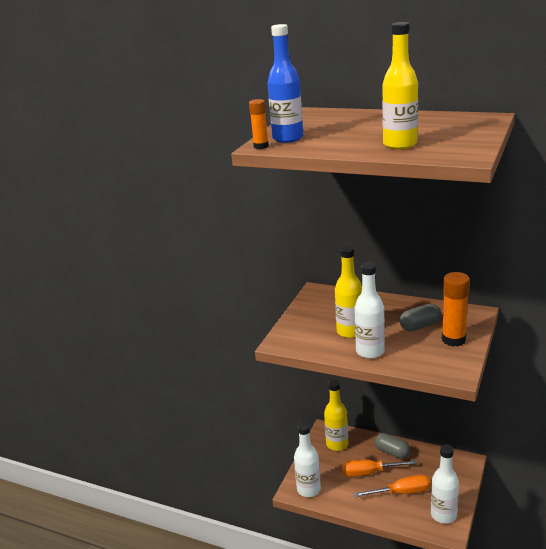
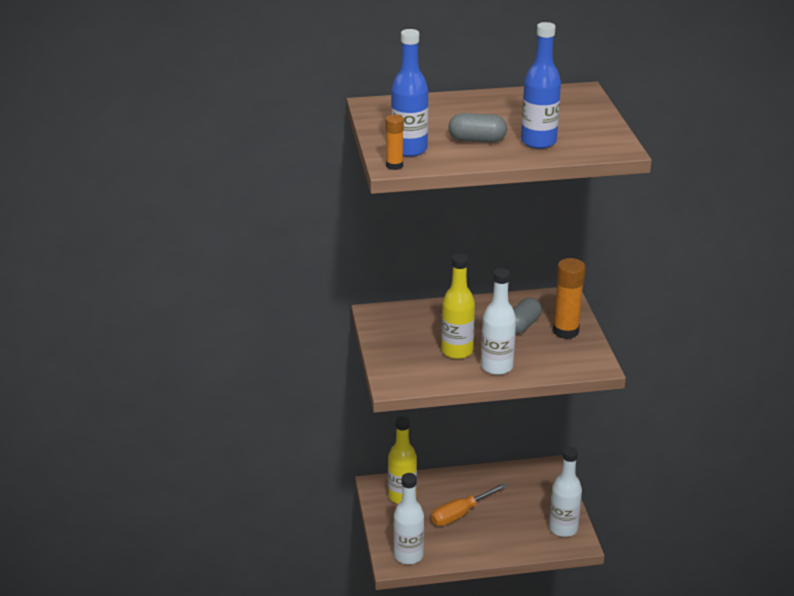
camera: 35 degrees left, 5 degrees up
orange screwdriver [354,474,431,497] -> none
grey capsule [375,433,410,459] -> grey capsule moved to [448,113,507,143]
yellow bottle [382,22,418,149] -> blue bottle [521,22,561,149]

